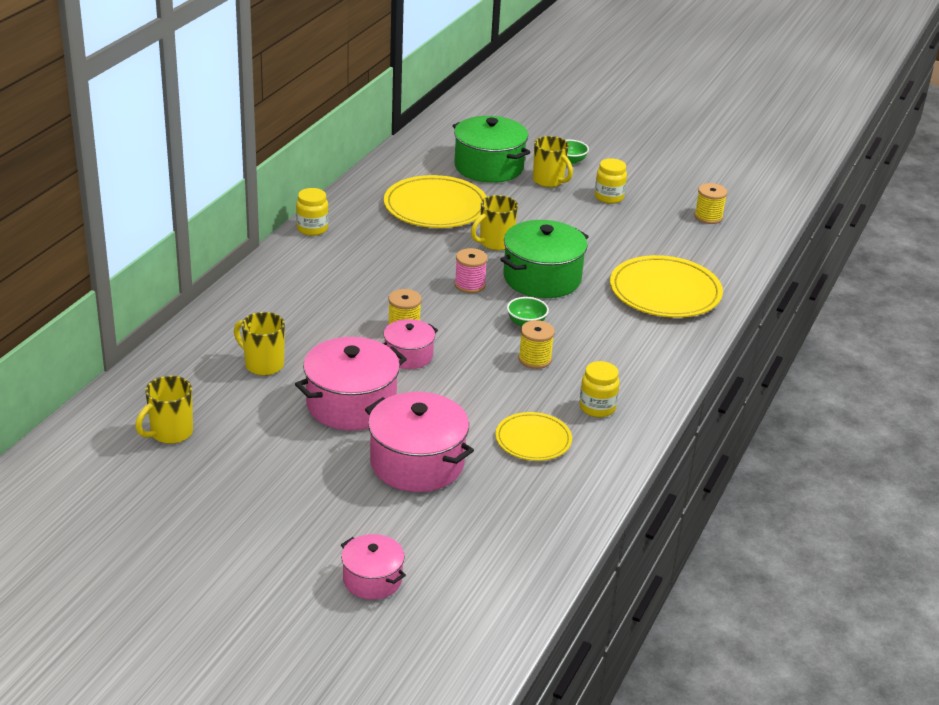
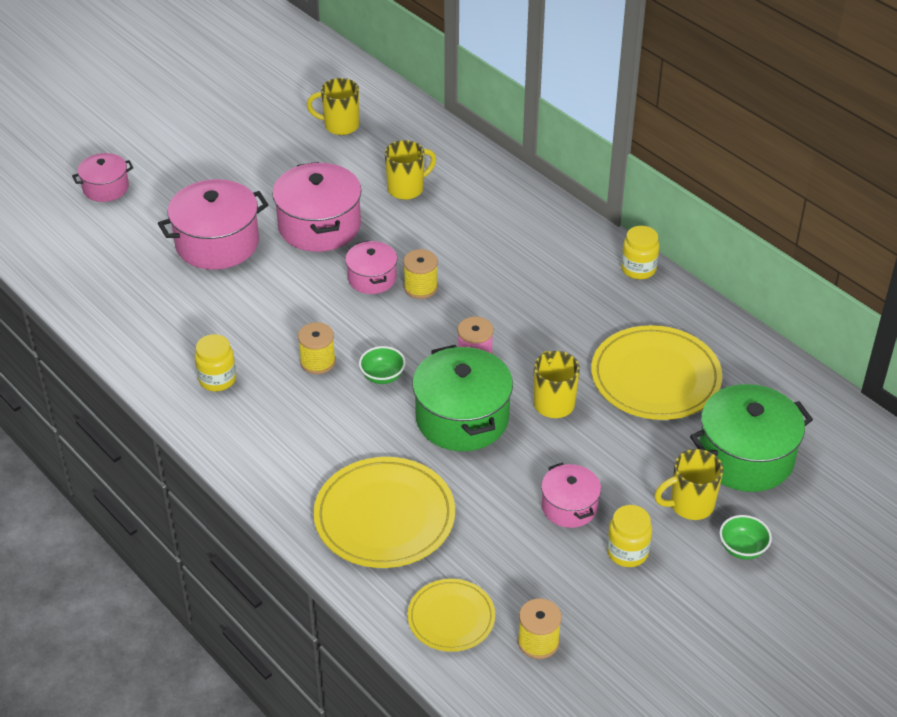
camera: 115 degrees right, 10 degrees up
yellow mug [135,376,193,444] -> yellow mug turned 60 degrees counterclockwise [307,78,359,135]
yellow plate [495,412,572,461] -> yellow plate moved to [407,579,495,652]
none -> pink pot [541,463,601,528]

